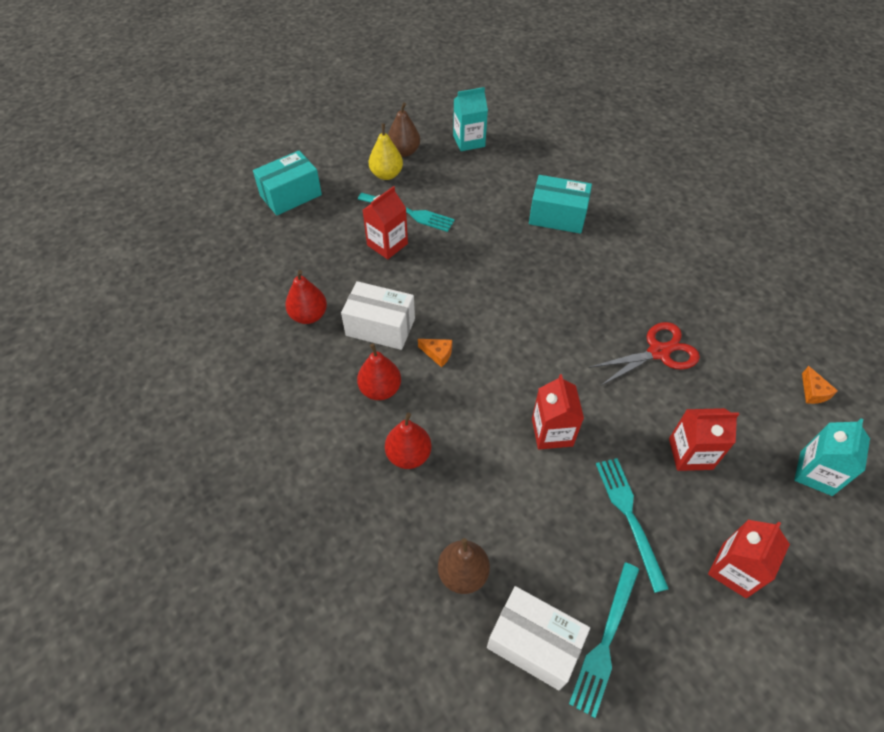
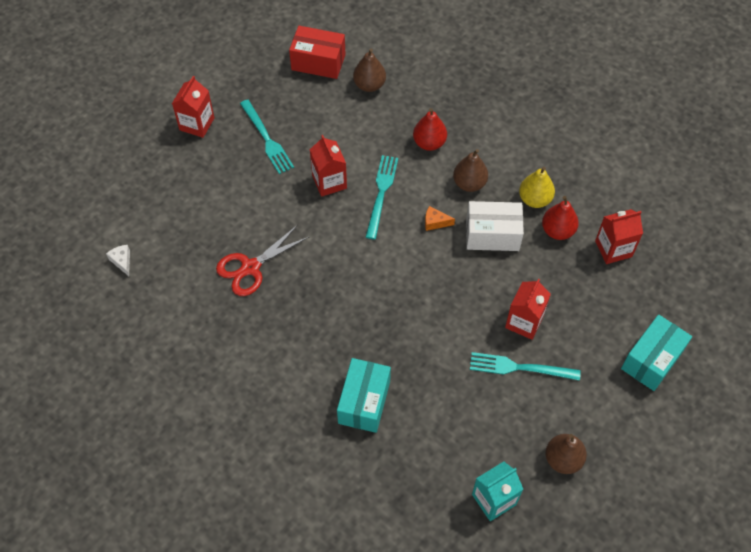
camera: 165 degrees right, 5 degrees up
red pear [357,344,401,400] -> brown pear [453,149,488,192]
yellow pear [369,124,403,180] -> yellow pear moved to [519,167,555,208]
white box [487,586,590,690] -> red box [289,26,346,79]
turquoise box [529,175,592,234] -> turquoise box turned 75 degrees counterclockwise [337,358,391,433]
turquoise fork [569,563,639,718] -> turquoise fork moved to [366,155,398,240]
red carton [669,408,739,471] -> red carton moved to [595,209,643,264]
turquoise carton [794,418,870,496] -> none
orange cheese [802,366,838,404] -> white cheese [106,245,130,276]

